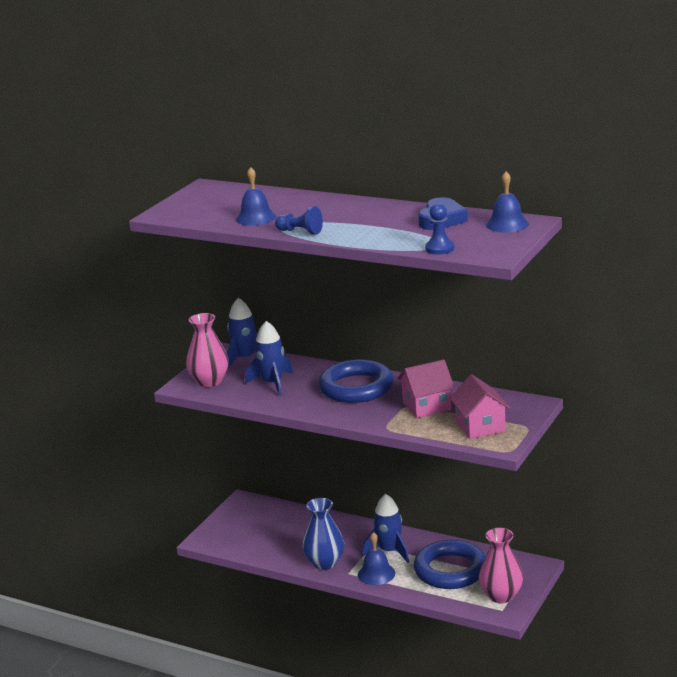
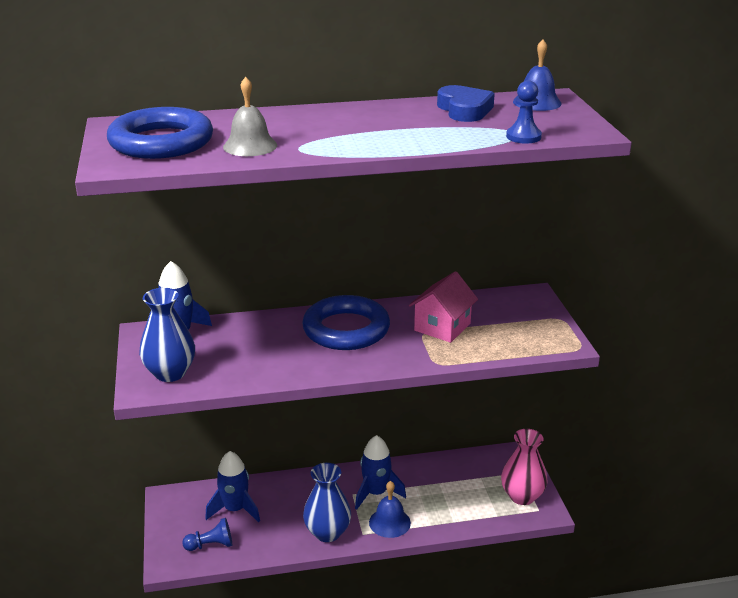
camera: 40 degrees left, 5 degrees up
pink vase [186,313,229,387] -> blue vase [139,288,195,382]
blue bell [236,167,276,226] -> grey bell [223,77,277,156]
blue rocket [245,321,293,396] -> blue rocket moved to [205,451,260,522]
blue pawn [275,206,323,235] -> blue pawn moved to [182,518,232,551]
blue ring [414,540,485,589] -> blue ring moved to [107,107,213,159]
pink house [450,374,510,439] -> none

